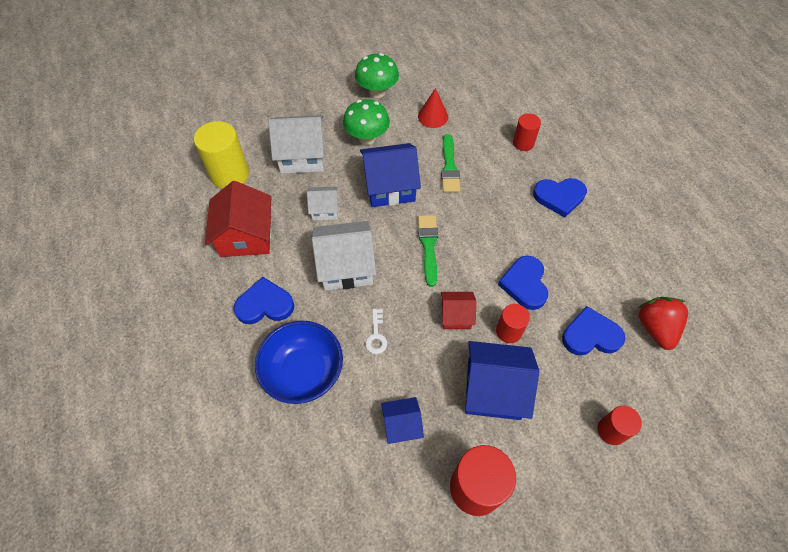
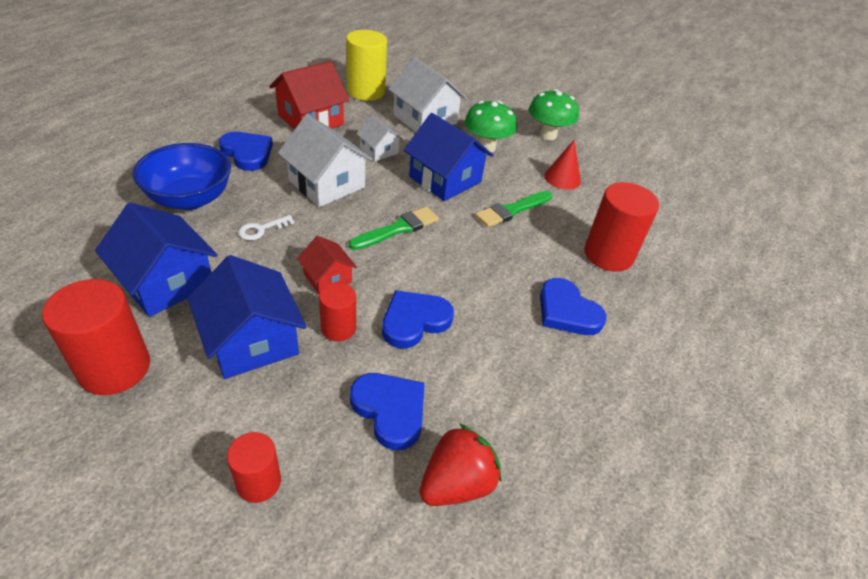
camera: 50 degrees right, 15 degrees down
blue house [381,397,424,444] -> blue house [95,202,218,317], size x1.81
red cylinder [513,113,541,151] -> red cylinder [584,182,659,272], size x1.74

